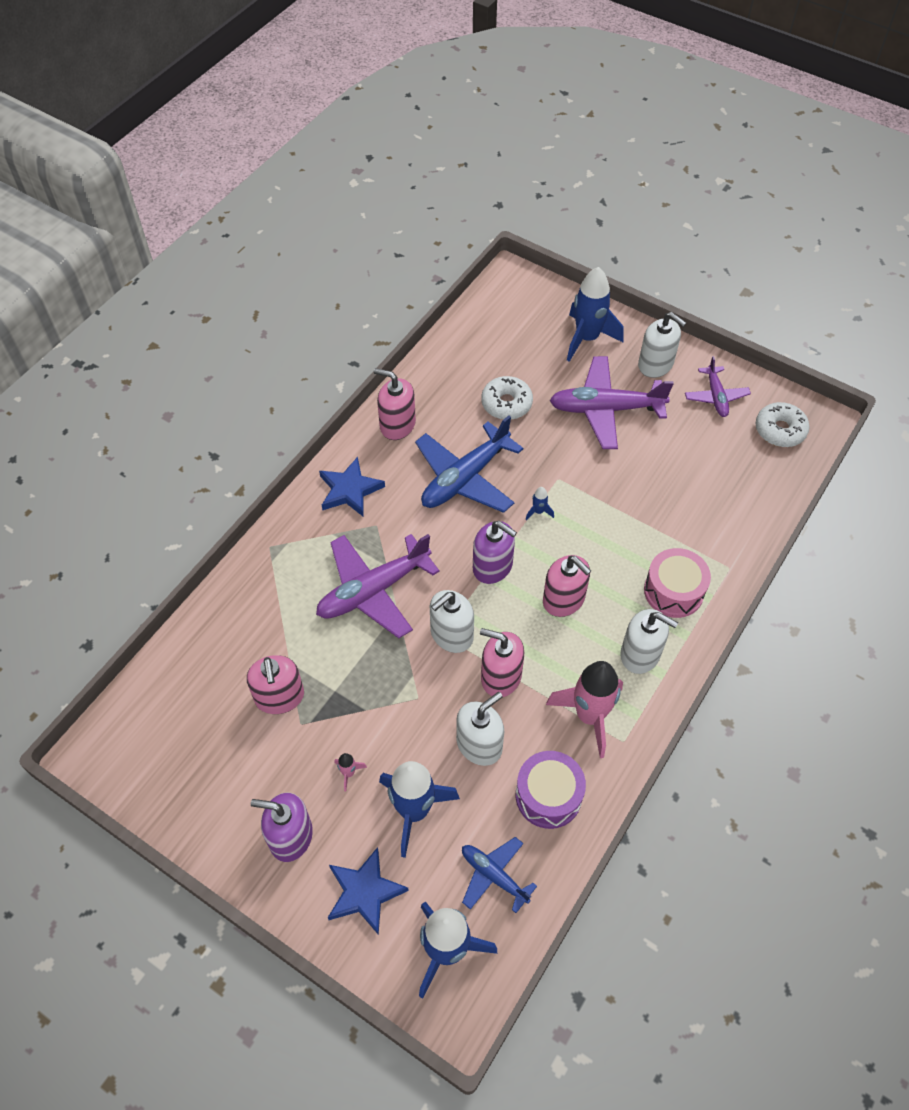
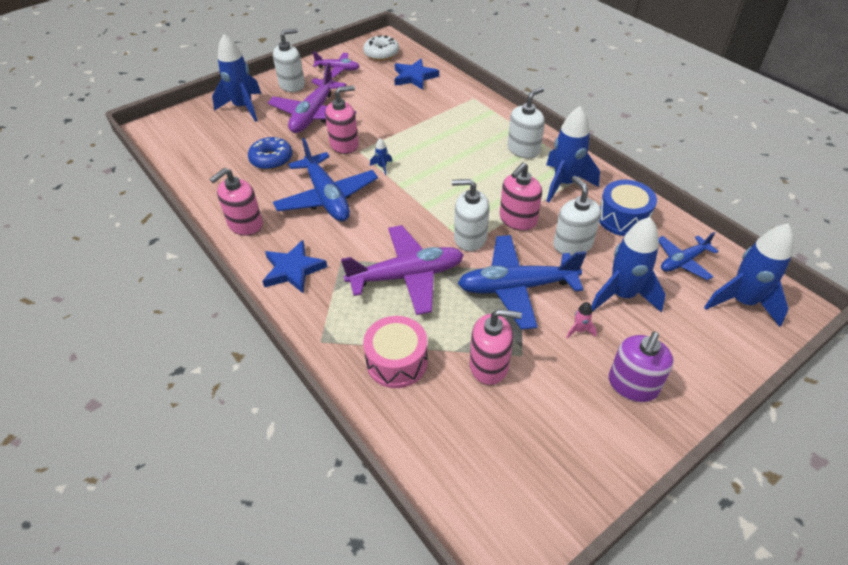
camera: 70 degrees left, 10 degrees down
purple plane [316,534,440,638] -> purple plane turned 90 degrees counterclockwise [341,225,464,315]
blue star [328,847,409,935] -> blue star moved to [394,59,439,90]
white soap dispenser [430,590,474,653] -> white soap dispenser turned 120 degrees clockwise [452,179,489,251]
purple soap dispenser [473,521,517,584] -> none
white donut [481,376,533,420] -> blue donut [248,137,293,170]
purple drum [516,751,586,829] -> blue drum [599,180,657,236]
pink soap dispenser [543,555,591,617] -> pink soap dispenser moved to [325,86,359,154]
pink rocket [546,661,623,758] -> blue rocket [546,106,600,202]
pink drum [644,548,711,618] -> pink drum moved to [363,316,428,388]
none -> blue plane [458,235,587,330]

